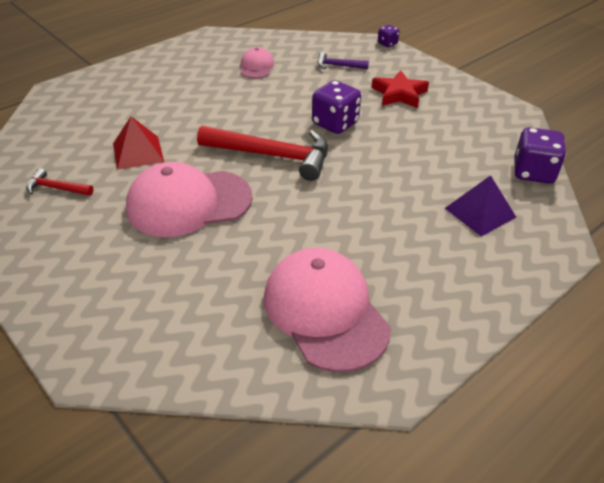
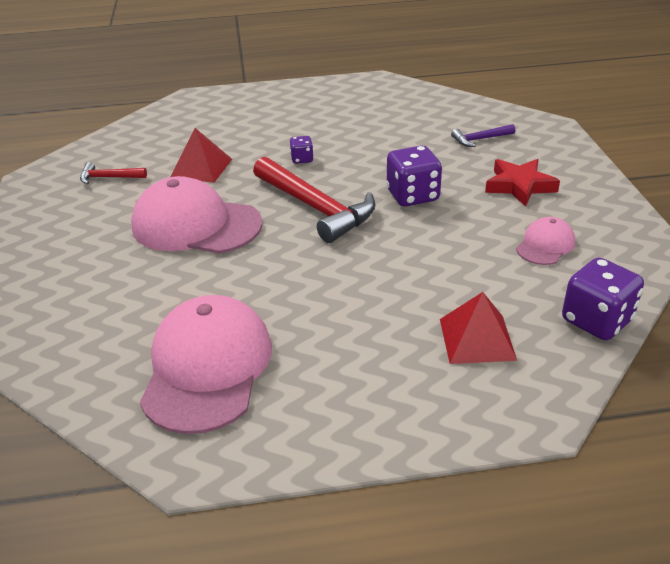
camera: 35 degrees right, 5 degrees down
red hammer [26,168,93,196] -> red hammer turned 45 degrees counterclockwise [80,162,147,185]
pink cap [240,47,274,78] -> pink cap moved to [516,217,575,265]
purple hammer [318,52,369,69] -> purple hammer turned 60 degrees counterclockwise [451,124,515,147]
purple dice [378,25,400,47] -> purple dice moved to [290,136,314,164]
purple pyramid [445,175,516,236] -> red pyramid [440,292,517,364]

